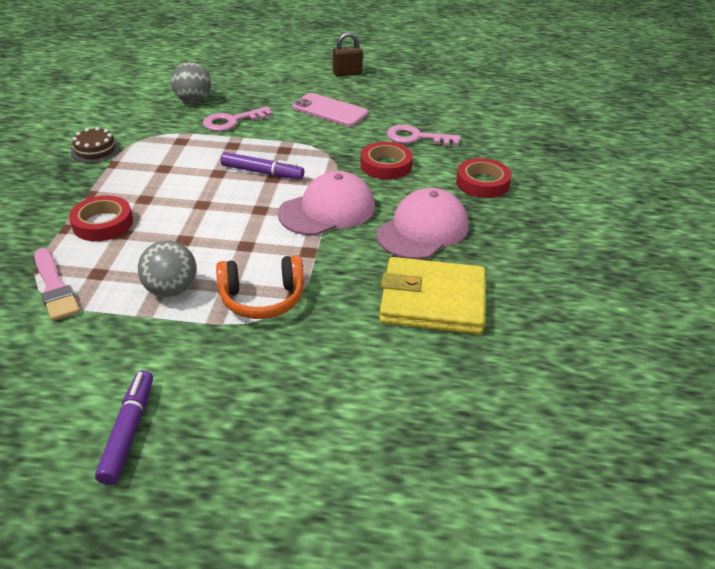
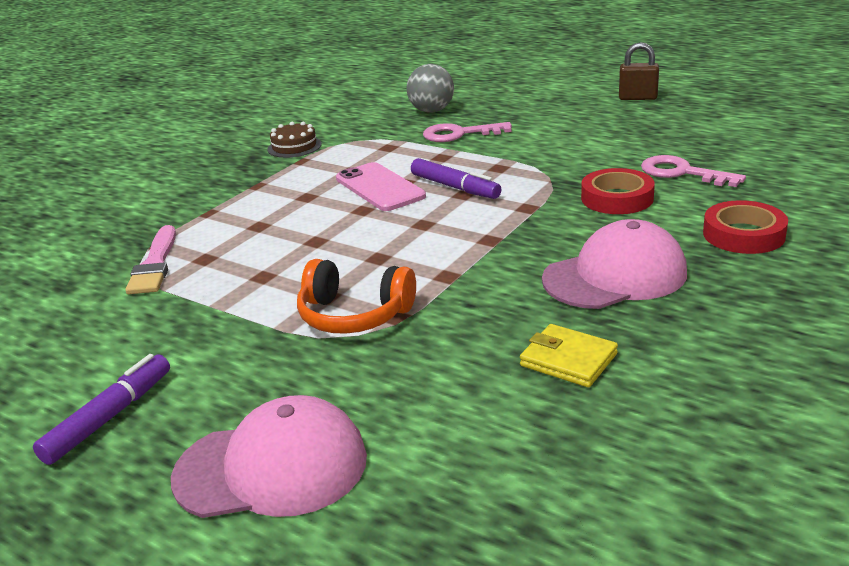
camera: 30 degrees right, 10 degrees down
red tape [69,196,133,241] -> none
grey ball [138,240,197,297] -> none
pink cap [278,171,375,236] -> pink cap moved to [171,395,367,518]
pink phone [292,93,368,127] -> pink phone moved to [336,162,426,211]
yellow wallet [379,257,485,334] -> yellow wallet [520,324,618,387], size x0.53

